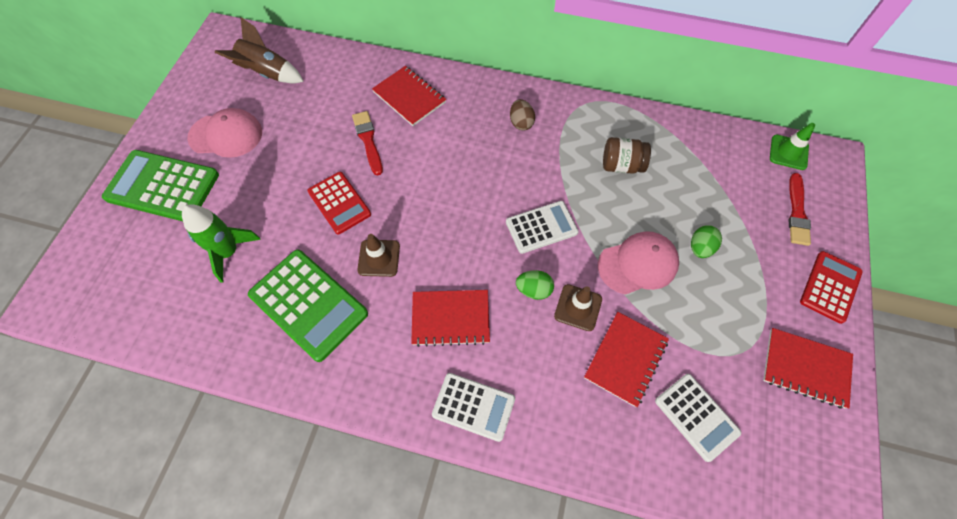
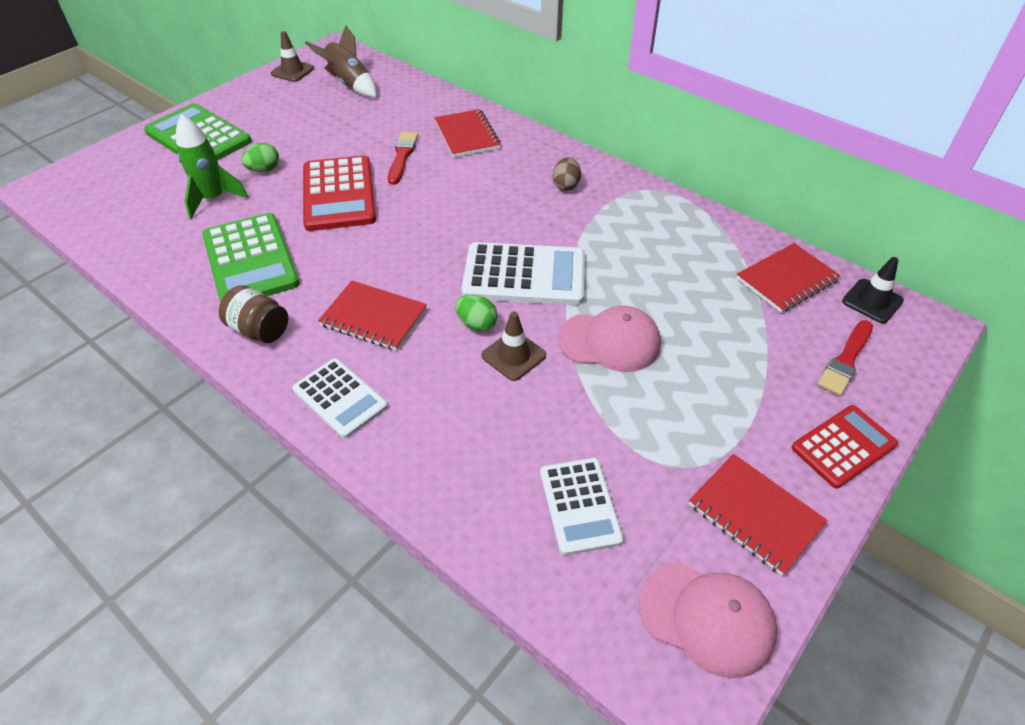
camera: 25 degrees right, 15 degrees down
pink cap [187,108,262,158] -> pink cap moved to [639,562,778,678]
red calculator [307,172,371,234] -> red calculator [303,155,376,231], size x1.57
brown traffic cone [357,234,400,277] -> brown traffic cone moved to [271,31,314,82]
white calculator [506,201,578,254] -> white calculator [461,242,585,305], size x1.57
red notebook [584,312,669,407] -> red notebook moved to [736,243,841,313]
brown jar [603,137,651,174] -> brown jar moved to [219,285,288,343]
green egg [691,225,722,258] -> green egg moved to [241,143,279,172]
green traffic cone [770,123,815,170] -> black traffic cone [842,257,904,323]

